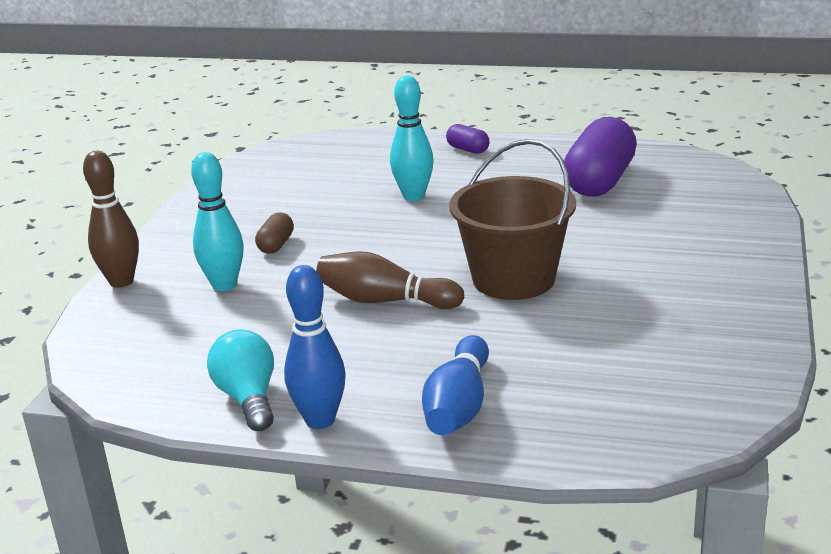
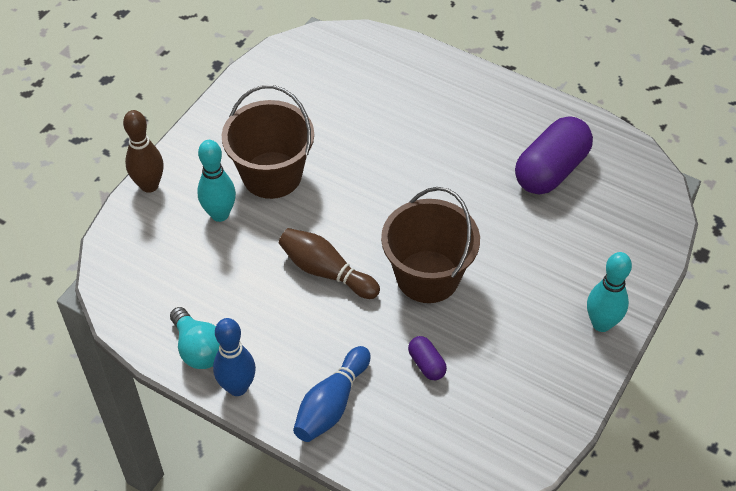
camera: 15 degrees right, 25 degrees up
turquoise light bulb [207,329,274,431] -> turquoise light bulb turned 150 degrees clockwise [170,307,220,369]
brown capsule [255,213,294,254] -> brown bucket [222,85,314,199]
turquoise bowling pin [390,76,434,201] -> turquoise bowling pin moved to [587,252,632,332]
purple capsule [446,124,490,154] -> purple capsule moved to [408,336,447,380]

